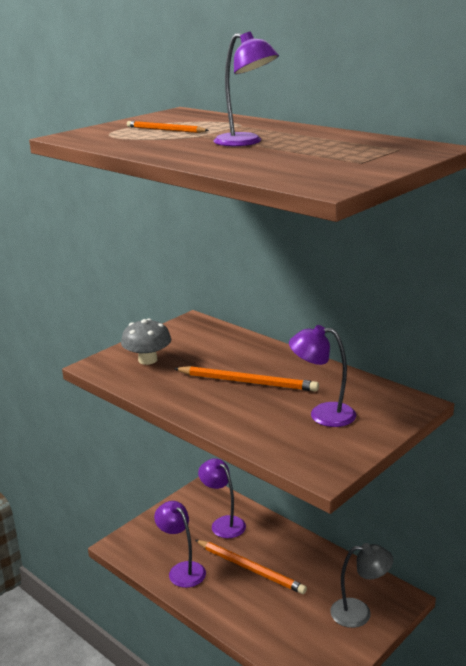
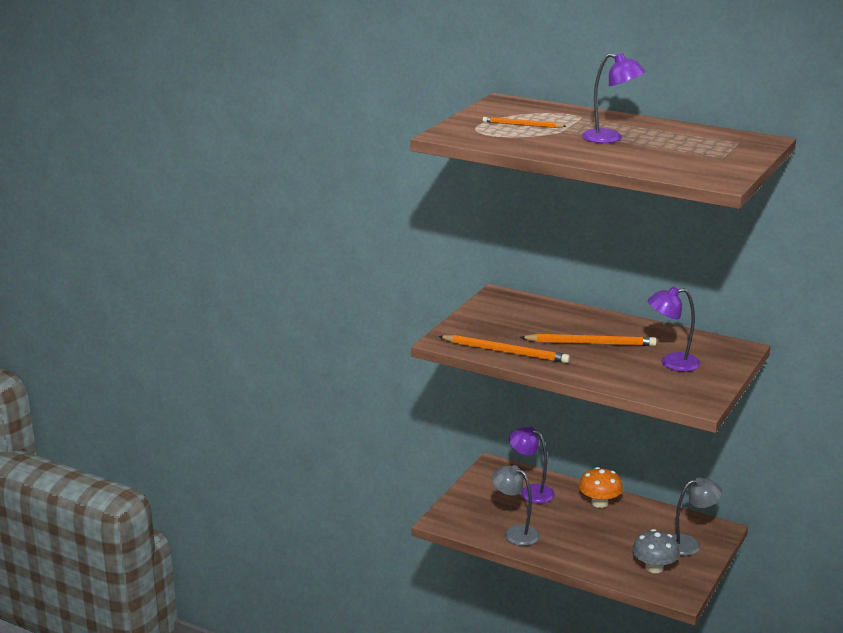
camera: 15 degrees left, 0 degrees up
grey mushroom [121,319,171,365] -> grey mushroom moved to [632,529,680,573]
purple lamp [154,501,206,588] -> grey lamp [492,465,540,546]
orange pencil [195,540,307,594] -> orange pencil moved to [438,335,570,363]
none -> orange mushroom [579,467,623,508]

